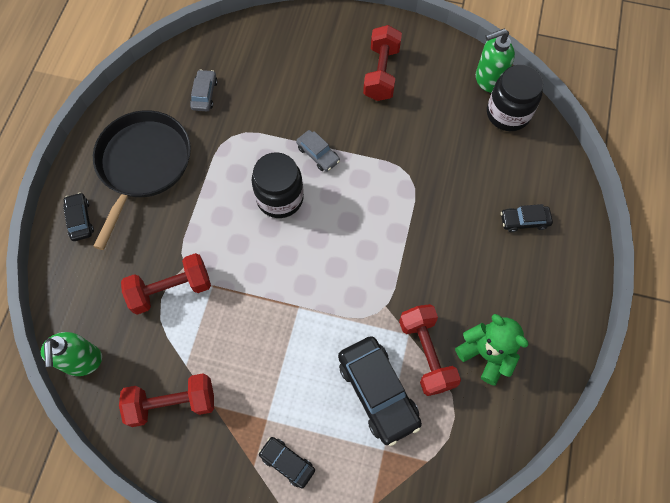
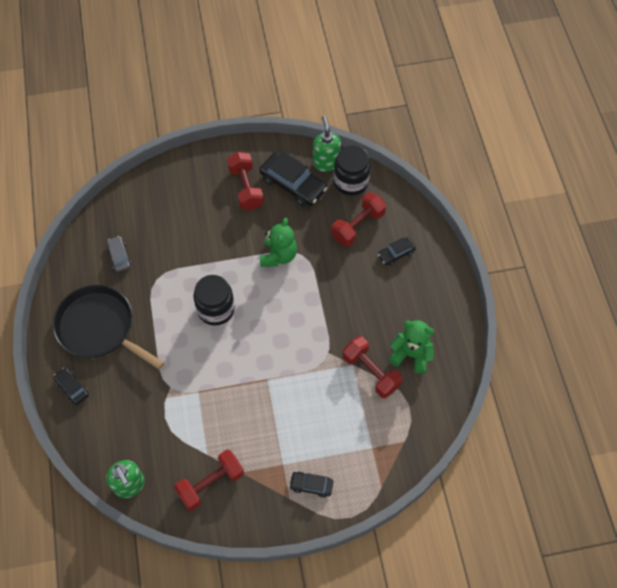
camera: 25 degrees left, 5 degrees down
black pan [93,110,191,250] -> black pan turned 45 degrees counterclockwise [53,285,164,369]
red dumbbell [121,253,211,315] -> red dumbbell moved to [331,192,386,246]
grey car [296,130,340,172] -> none
black car [338,336,422,446] -> black car moved to [259,152,327,206]
green soap dispenser [476,29,515,93] -> green soap dispenser turned 120 degrees clockwise [313,116,341,172]
none -> green teddy bear [260,218,297,267]

